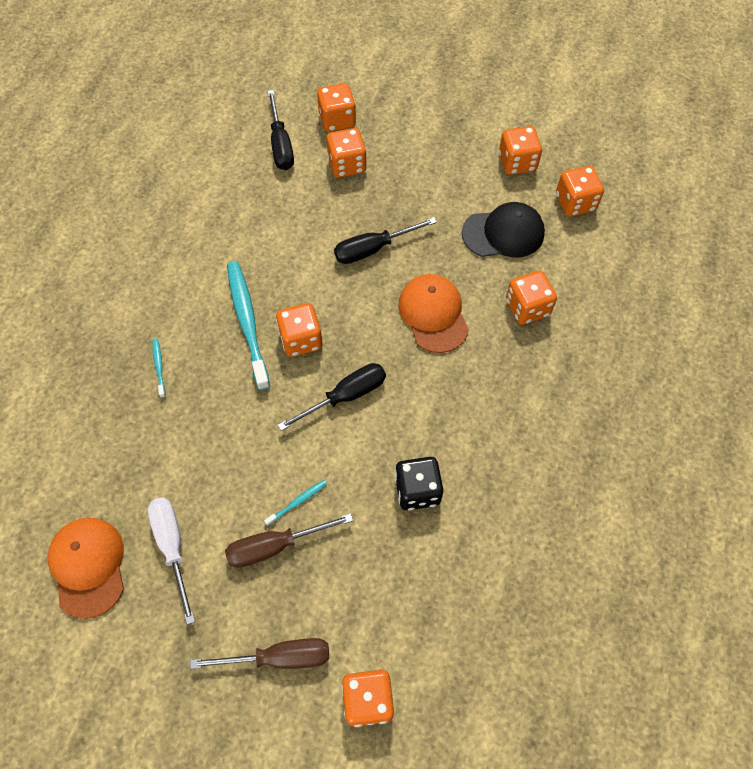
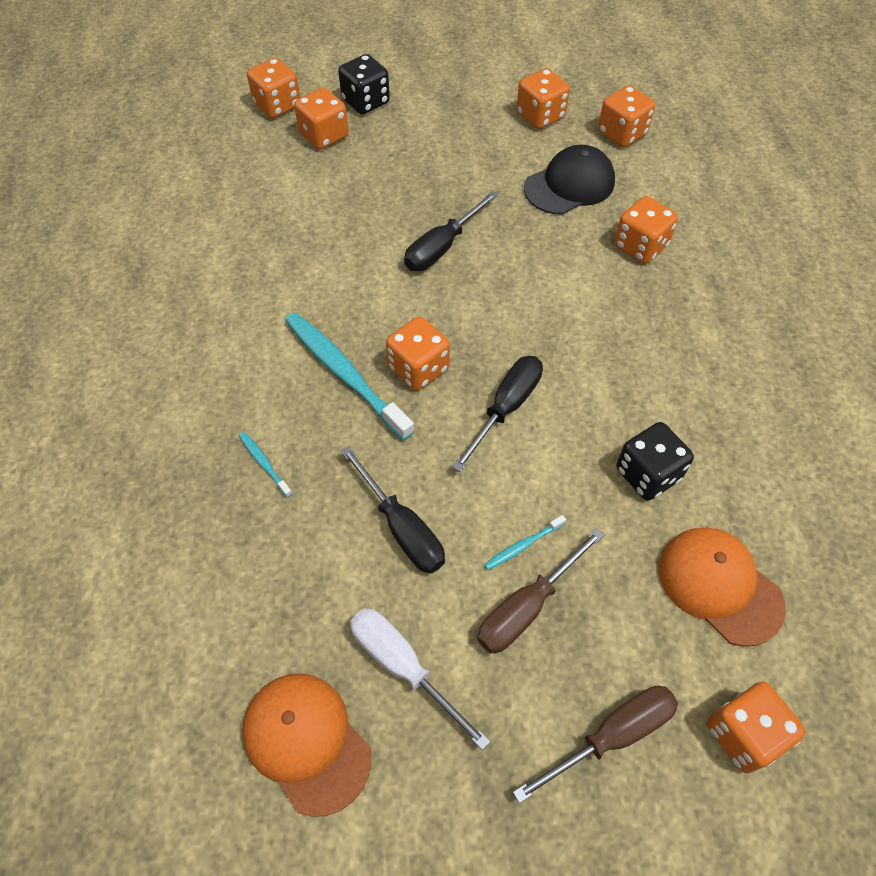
camera: 25 degrees left, 5 degrees down
turquoise toothbrush [264,480,327,526] -> turquoise toothbrush turned 150 degrees counterclockwise [484,515,566,570]
black screwdriver [268,90,294,170] -> black screwdriver moved to [341,446,445,573]
orange dice [327,128,367,178] -> orange dice moved to [247,58,300,118]
orange cap [398,274,469,353] -> orange cap moved to [659,528,786,647]
none -> black dice [338,54,390,114]

